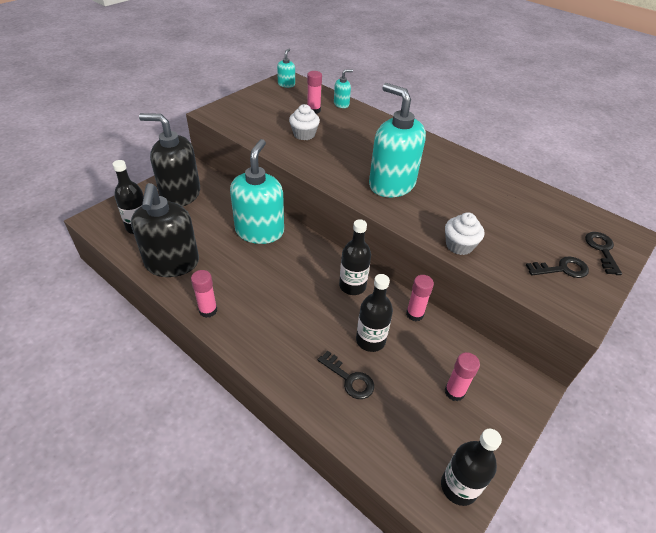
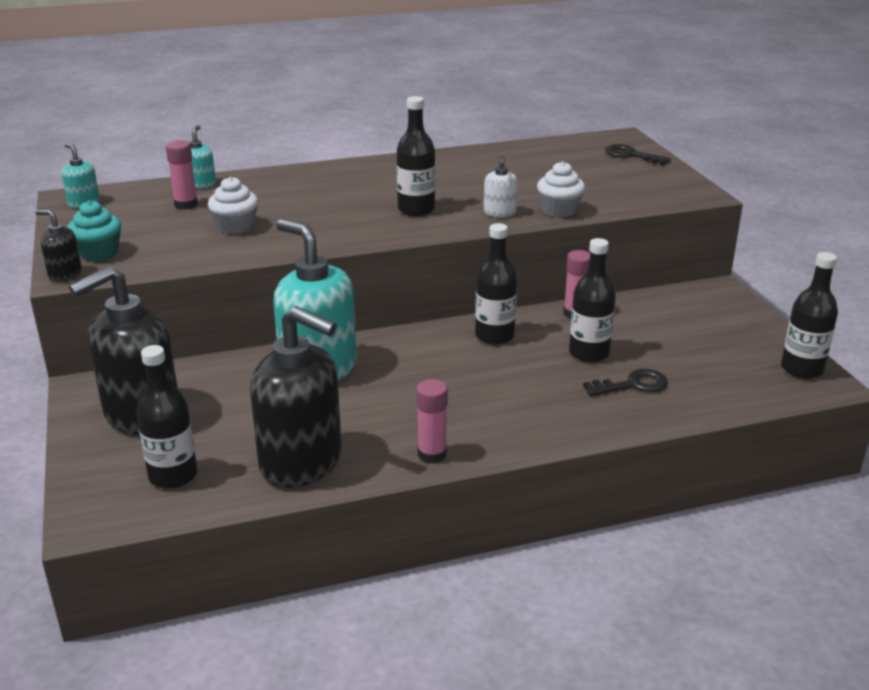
camera: 55 degrees left, 15 degrees down
turquoise soap dispenser [369,83,426,197] -> black bottle [397,96,435,216]
pink glue stick [445,352,480,401] -> none
black key [526,256,589,278] -> none
none -> black soap dispenser [35,210,82,282]
none -> turquoise cupcake [67,200,121,261]
none -> white soap dispenser [484,155,518,218]

